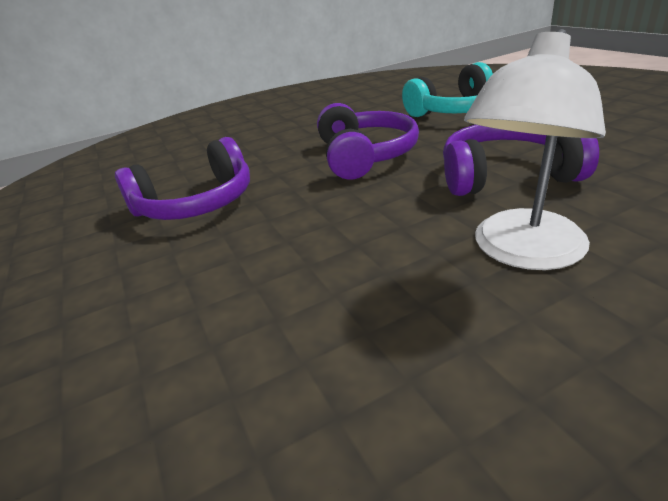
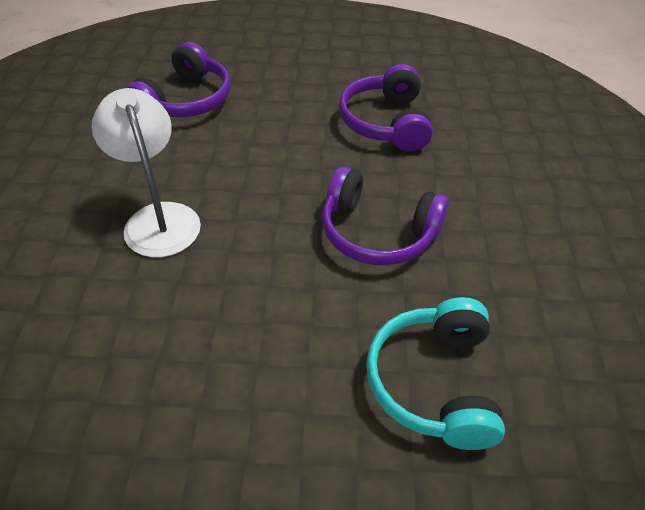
camera: 115 degrees right, 15 degrees up
purple headphones [443,125,599,196] -> purple headphones moved to [126,42,231,117]

